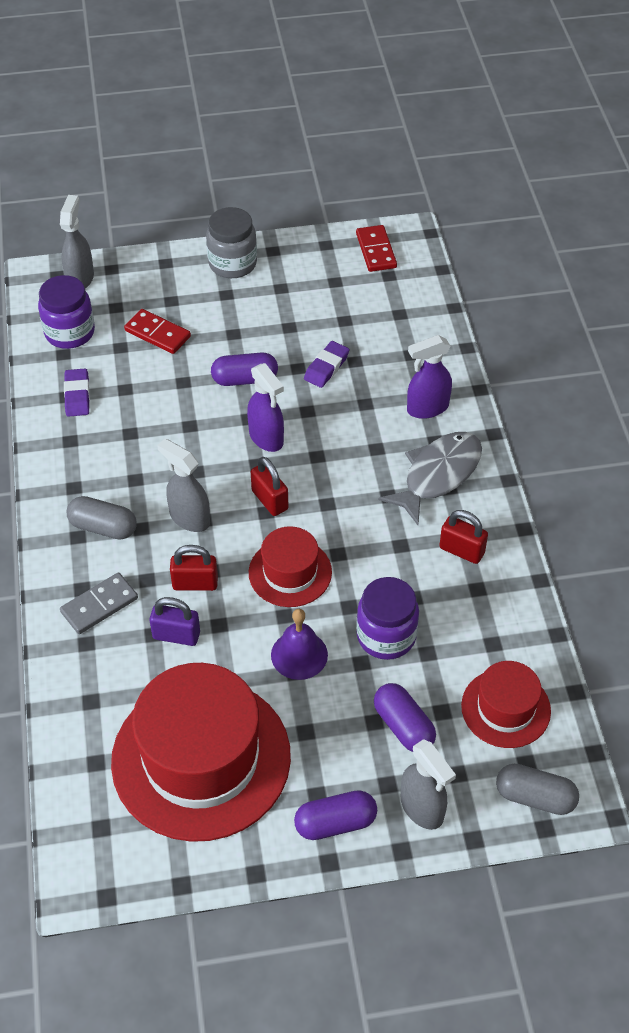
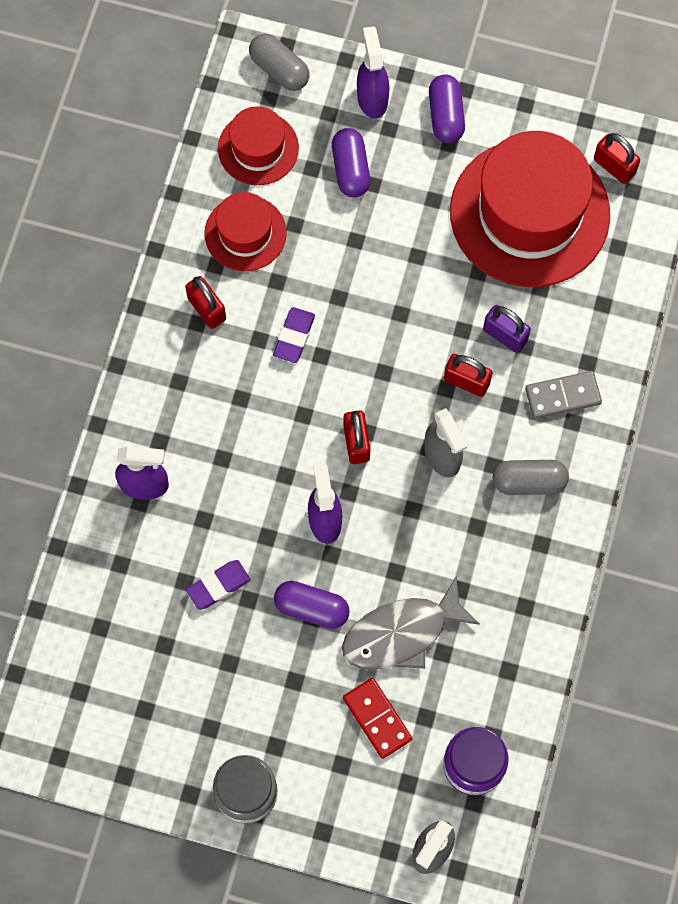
camera: 155 degrees left, 20 degrees up
purple eraser [64,369,90,417] -> purple eraser moved to [273,307,315,363]
grey capsule [67,496,137,540] -> grey capsule turned 45 degrees counterclockwise [493,460,569,495]
red hat [249,526,332,607] -> red hat moved to [205,192,287,271]
purple bell [271,609,328,680] -> none
purple capsule [294,790,377,840] -> purple capsule turned 75 degrees clockwise [429,75,465,143]
red domino [356,225,397,272] -> none
purple jar [356,577,419,660] -> none
grey fish [378,432,482,525] -> grey fish moved to [342,576,480,670]
grey spray bottle [401,739,456,830] -> purple spray bottle [357,26,389,119]
none -> red padlock [594,133,640,184]

